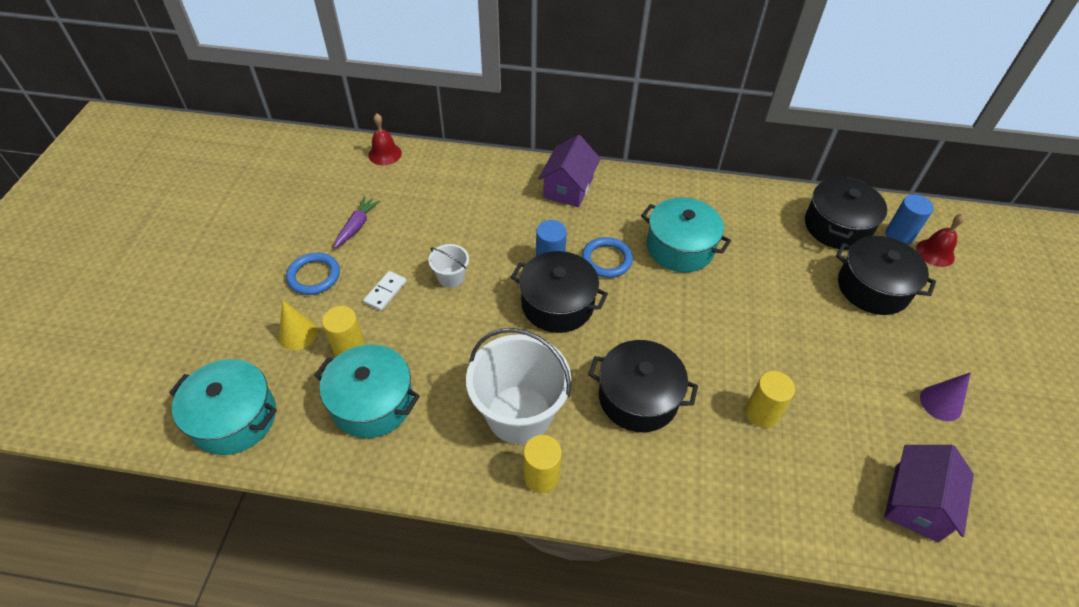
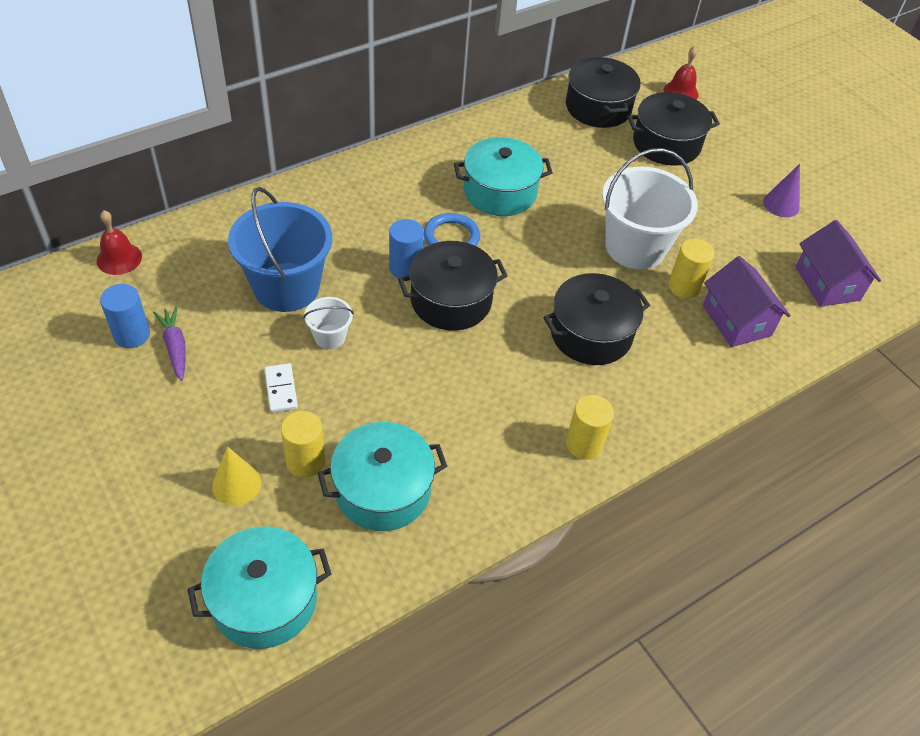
camera: 45 degrees left, 0 degrees up
blue ring [286,253,340,295] -> none
white bucket [466,328,571,444] -> white bucket moved to [602,148,698,269]
purple house [538,135,601,207] -> purple house moved to [703,256,790,347]
blue cylinder [885,194,934,245] -> blue cylinder moved to [100,284,150,348]
none -> blue bucket [228,187,332,312]

